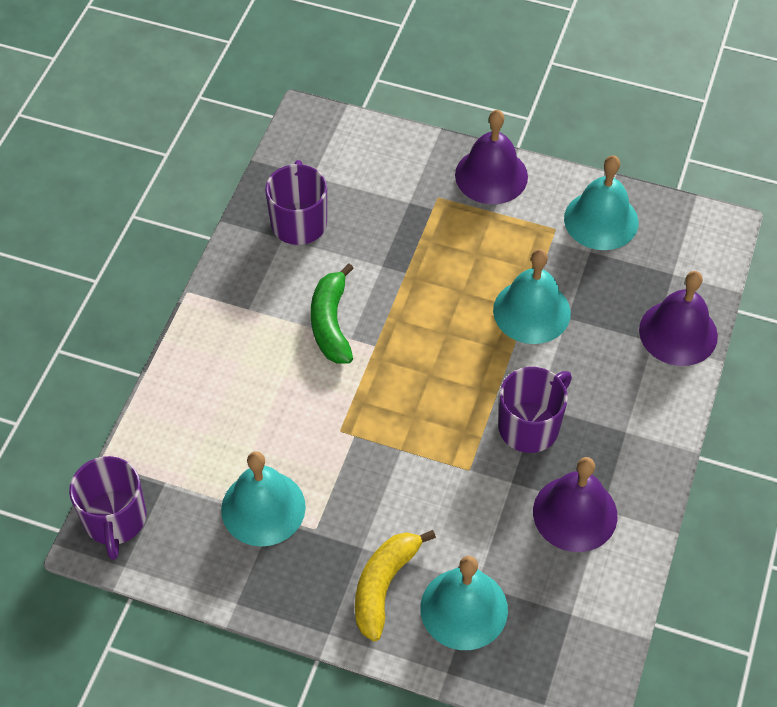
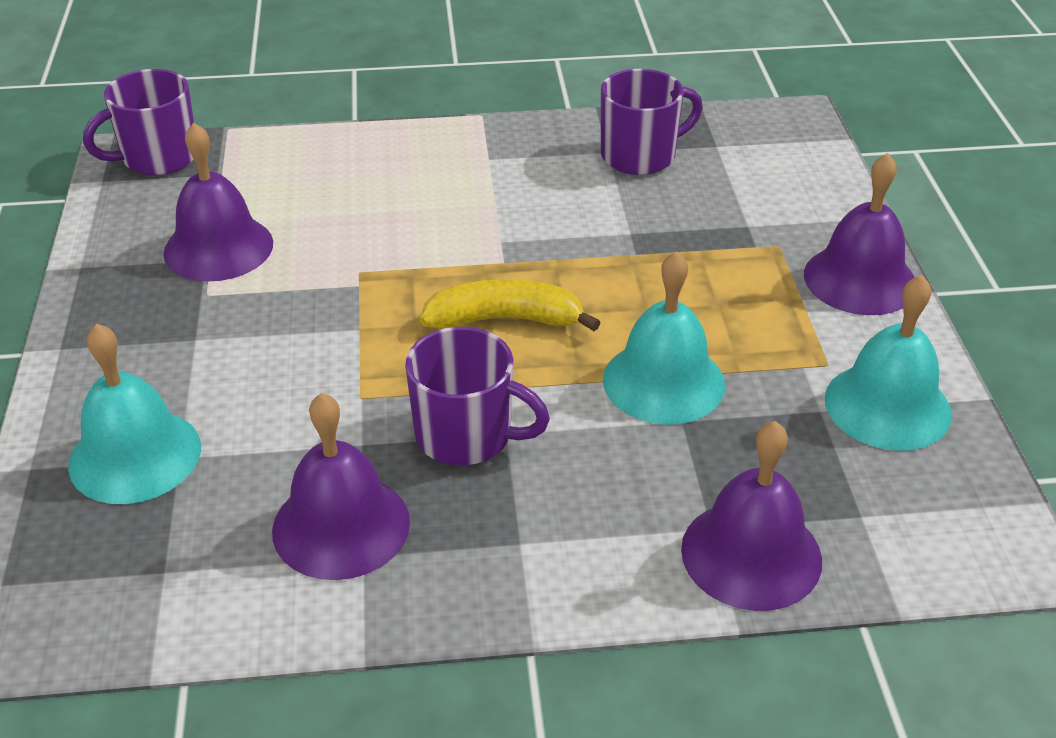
camera: 65 degrees right, 15 degrees down
turquoise bell [221,451,306,547] -> purple bell [163,123,273,282]
green banana [311,263,354,364] -> none
yellow banana [355,530,436,641] -> yellow banana moved to [420,279,601,331]

